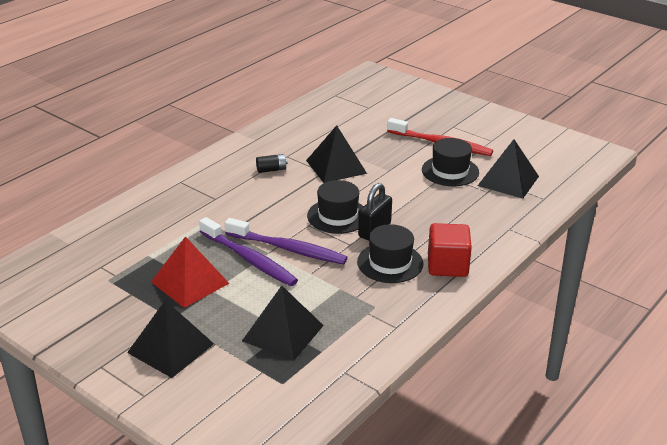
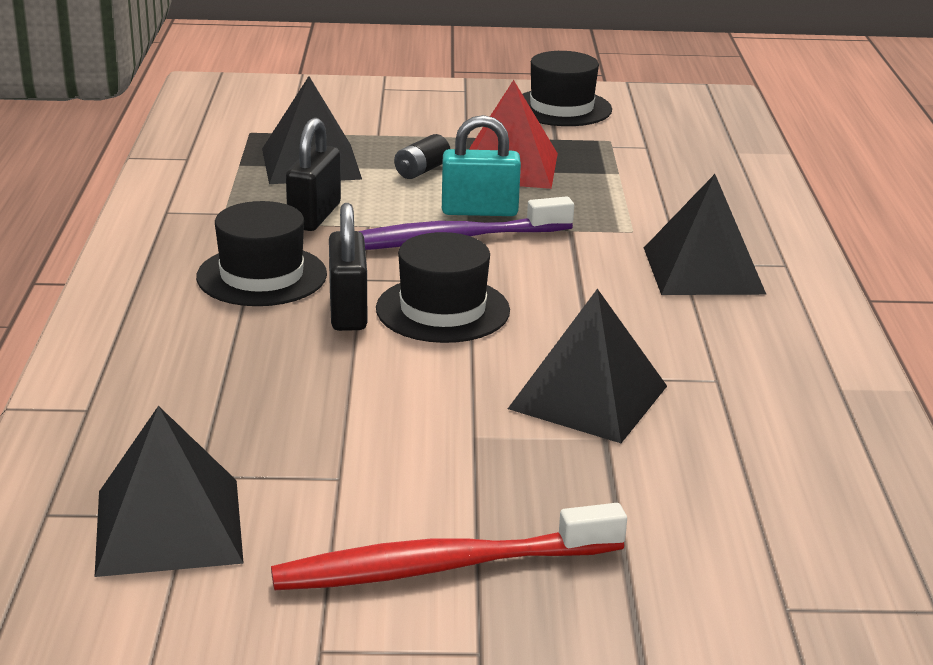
camera: 140 degrees right, 5 degrees down
black pyramid [127,300,214,378] -> black pyramid moved to [644,174,767,295]
purple toothbrush [199,217,298,286] -> turquoise padlock [442,115,521,216]
black battery [256,154,287,173] -> black battery moved to [394,134,450,179]
black hat [422,138,479,186] -> black hat moved to [522,51,612,126]
red cube [428,223,472,277] -> none
none -> black padlock [286,118,341,231]

